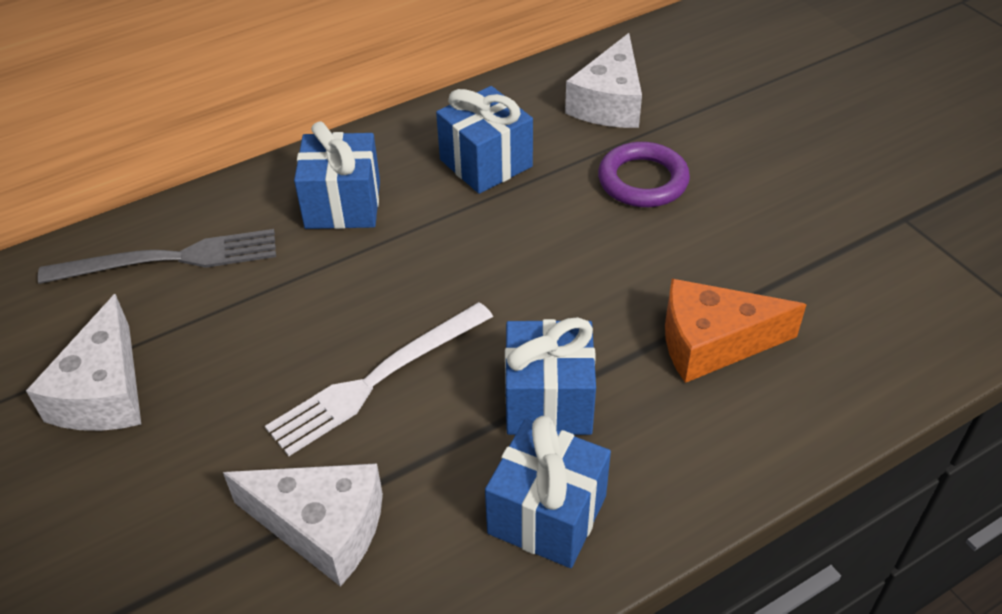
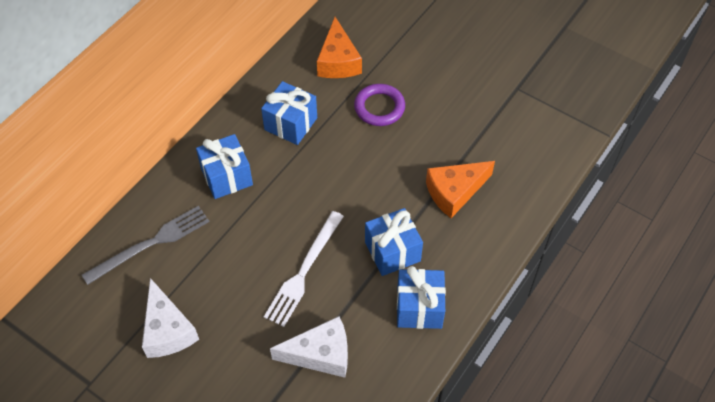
camera: 25 degrees left, 10 degrees up
white cheese [565,33,642,128] -> orange cheese [317,17,362,78]

